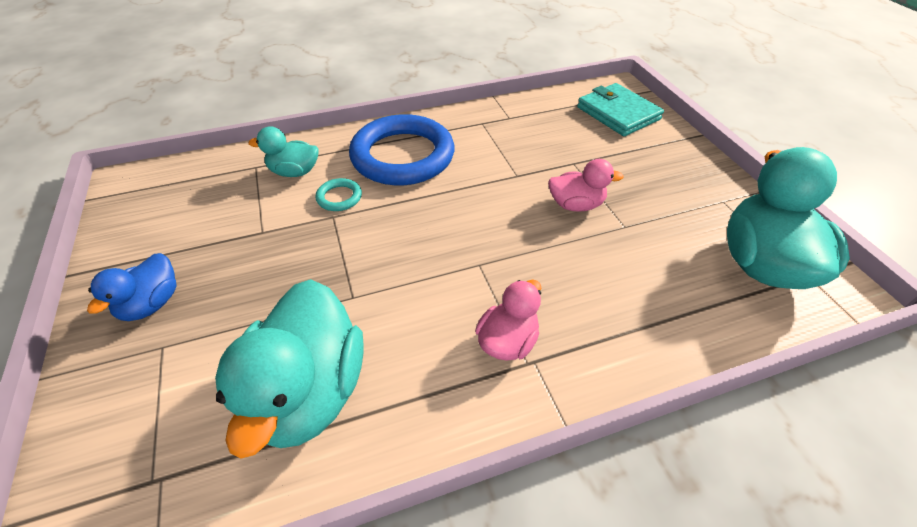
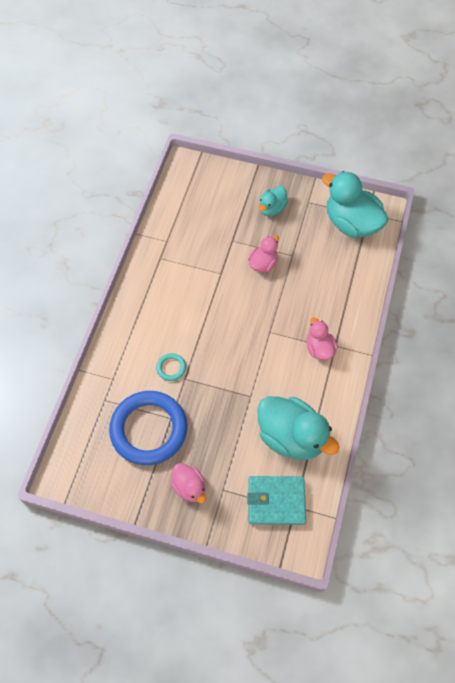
camera: 55 degrees left, 15 degrees up
blue duck [87,253,177,321] -> pink duck [171,463,206,503]
turquoise duck [248,126,319,177] -> turquoise duck moved to [259,186,288,216]
blue ring [349,114,454,185] -> blue ring moved to [109,391,187,465]
turquoise wallet [577,83,664,136] -> turquoise wallet moved to [247,476,306,525]

